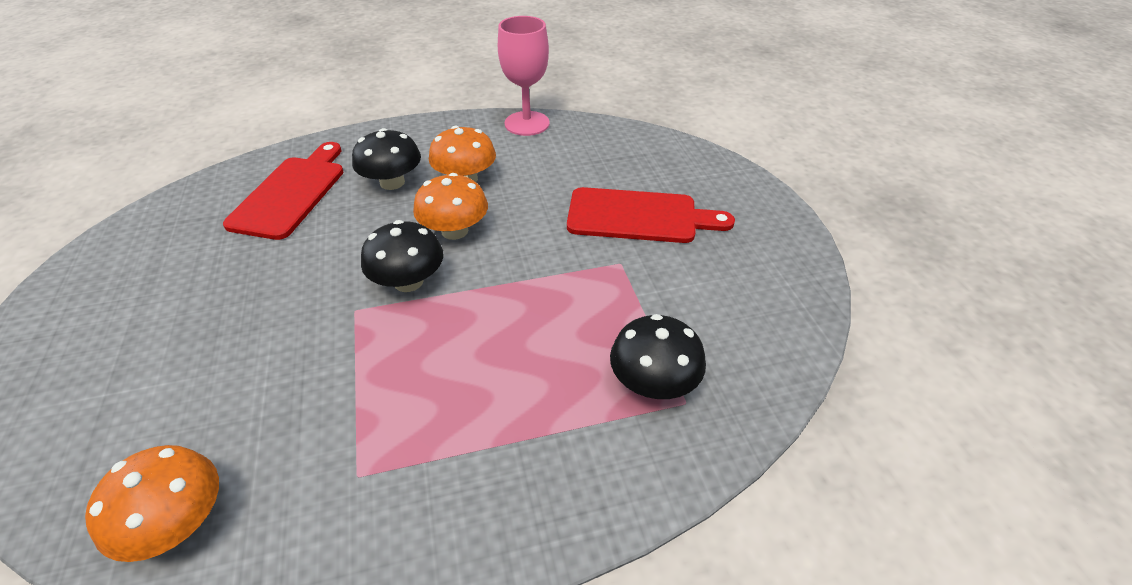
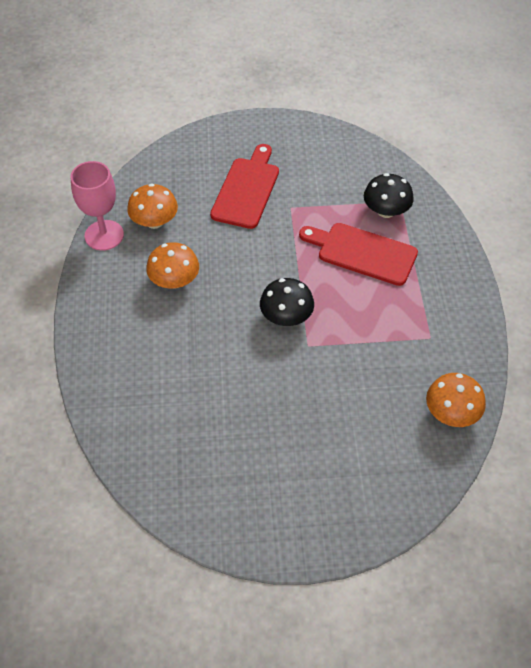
camera: 80 degrees left, 10 degrees up
red cutting board [223,142,343,240] -> red cutting board moved to [299,223,418,286]
black mushroom [352,128,421,190] -> none
orange mushroom [413,173,488,240] -> orange mushroom moved to [127,183,178,229]

